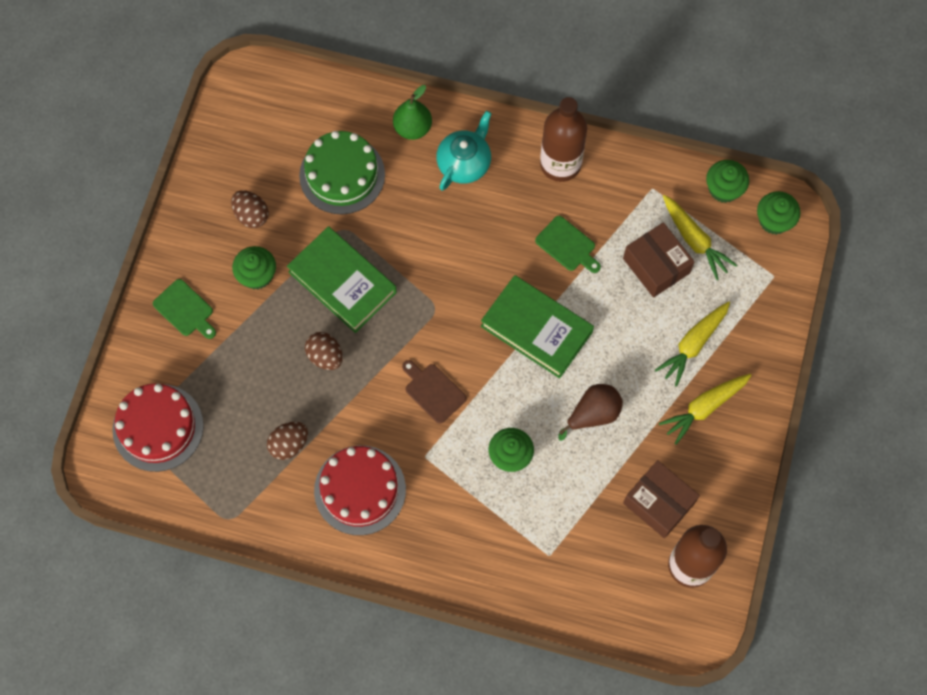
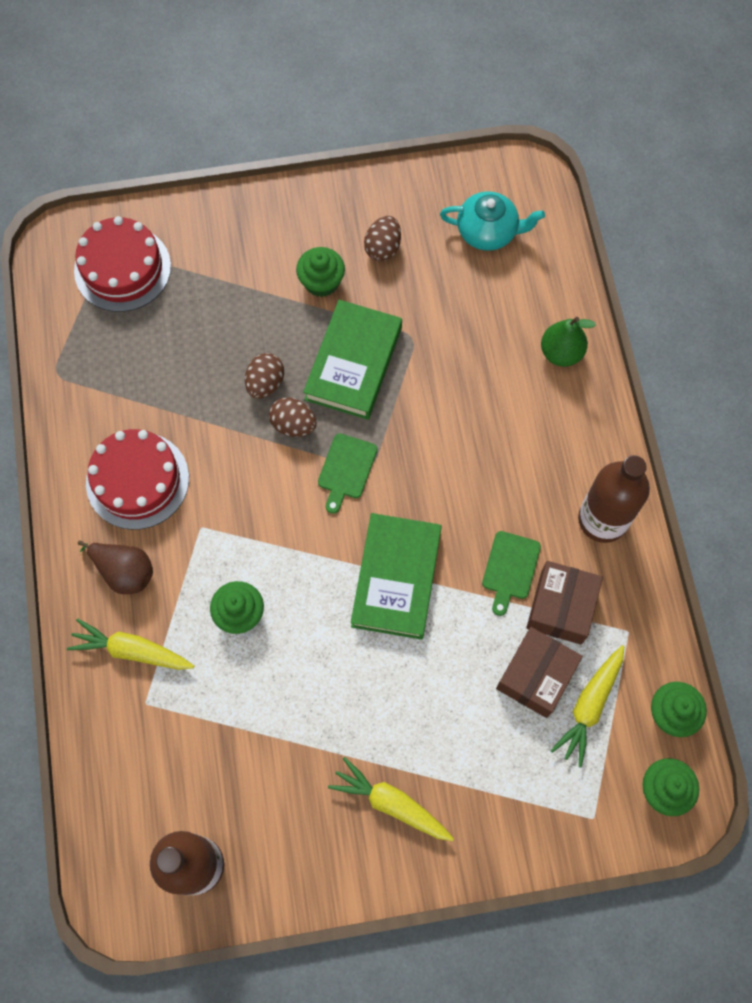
camera: 65 degrees right, 0 degrees up
green cutting board [153,279,216,339] -> green cutting board moved to [318,433,377,514]
brown egg [267,422,308,460] -> brown egg moved to [269,397,317,437]
green cake [299,131,385,214] -> none
brown cutting board [402,360,467,424] -> none
turquoise teapot [436,111,492,191] -> turquoise teapot moved to [440,191,545,251]
brown pear [558,384,623,441] -> brown pear moved to [78,540,153,594]
brown box [623,460,700,538] -> brown box moved to [526,561,603,645]
yellow carrot [655,301,730,387] -> yellow carrot moved to [67,619,194,670]

